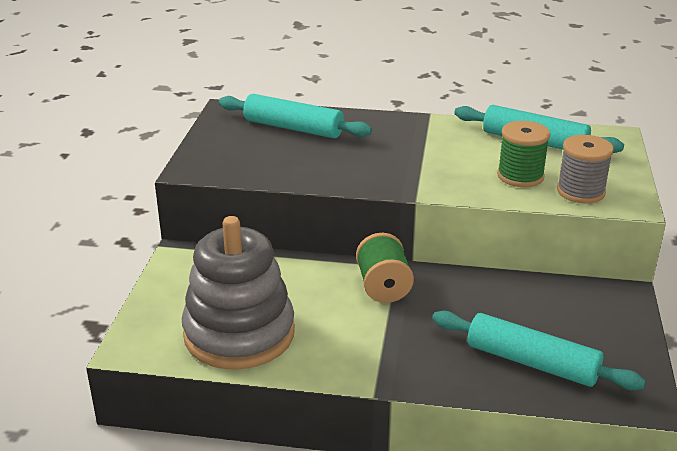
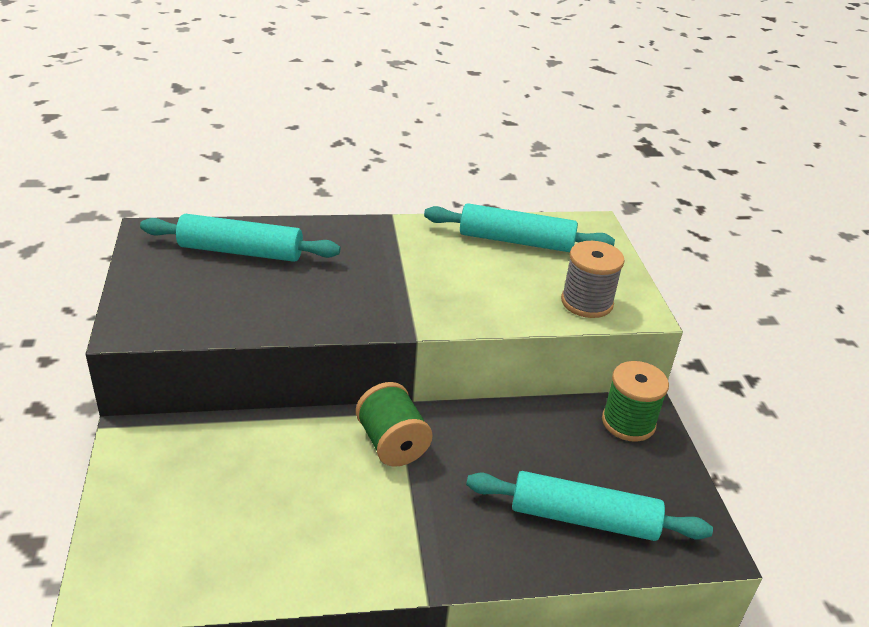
camera: 20 degrees left, 5 degrees up
grey stacking toy [182,216,295,369] -> none
green spool [497,121,550,187] -> green spool moved to [602,361,669,442]

